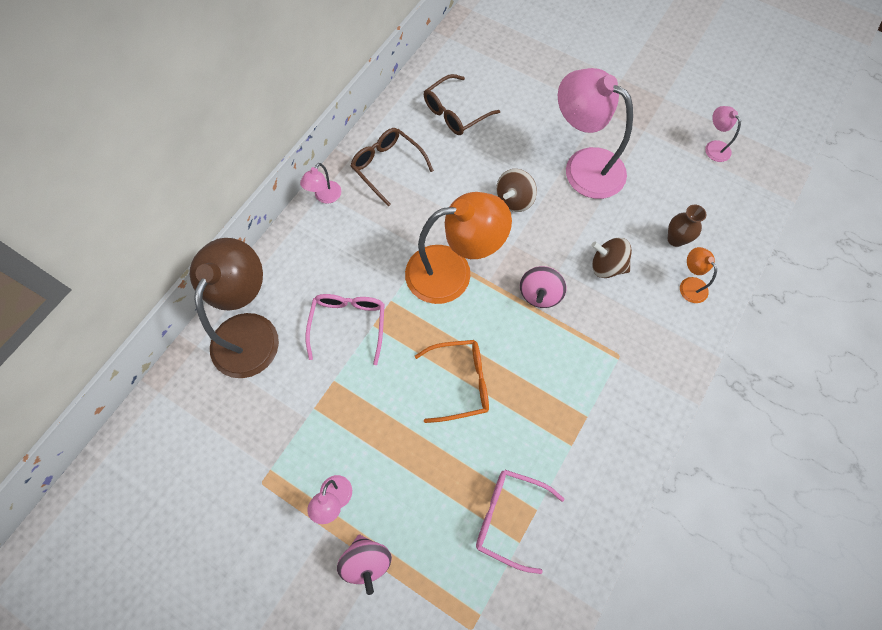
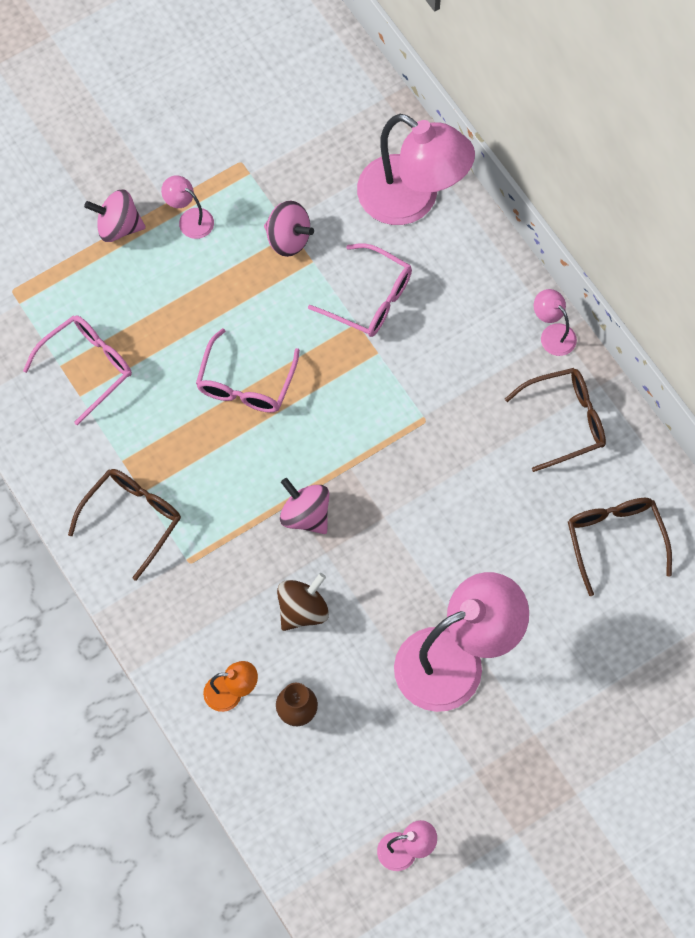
camera: 115 degrees right, 0 degrees up
brown lamp [190,238,279,378] -> pink lamp [357,114,475,225]
orange lamp [405,192,512,304] -> none
orange glasses [415,340,489,423] -> pink glasses [196,328,300,413]
brown spinning top [496,169,537,212] -> none
none -> brown glasses [68,469,181,581]
none -> pink spinning top [264,201,314,257]

